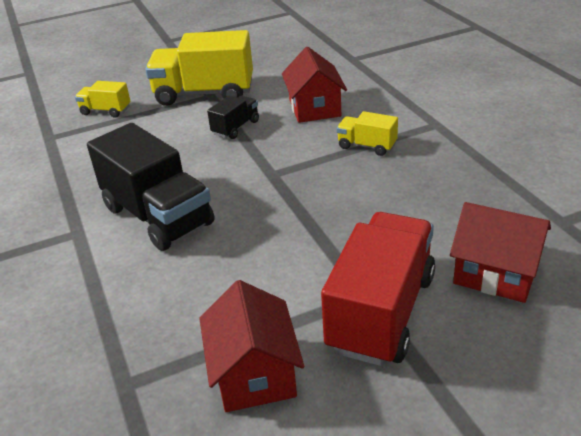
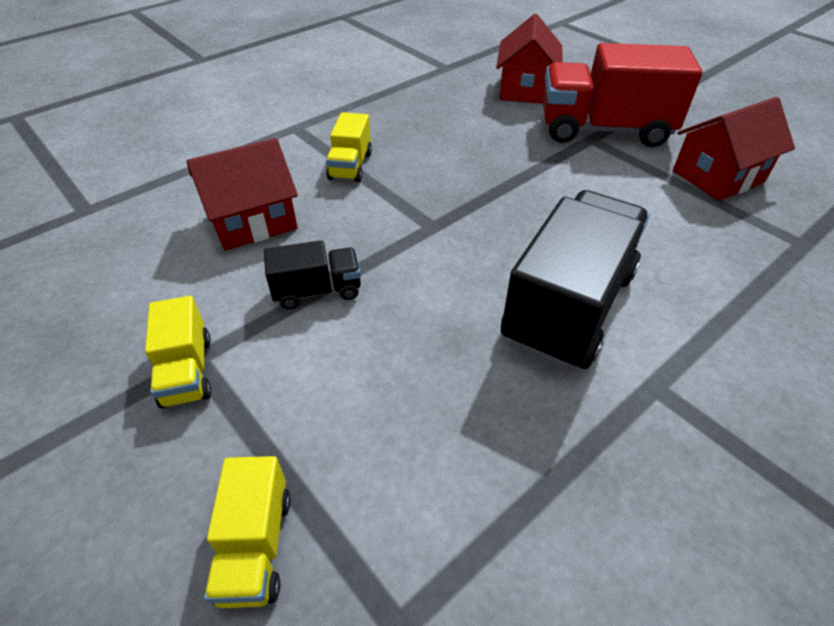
camera: 110 degrees left, 10 degrees up
yellow truck [145,30,253,106] -> yellow truck [145,296,212,408], size x0.49
black truck [207,96,259,139] -> black truck turned 150 degrees clockwise [264,240,361,310]

